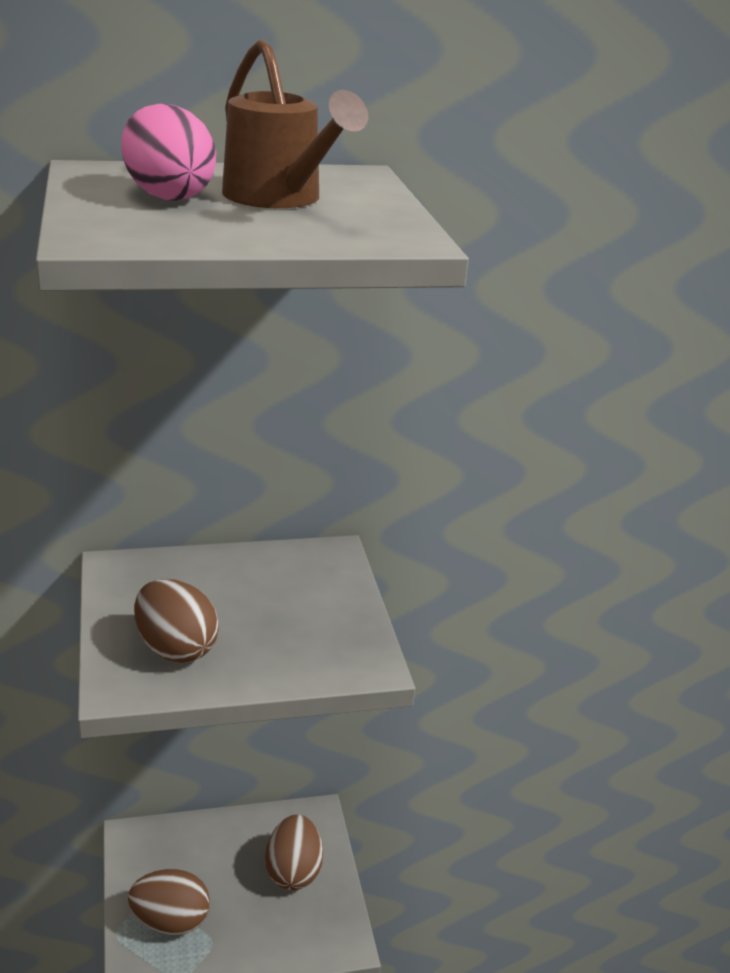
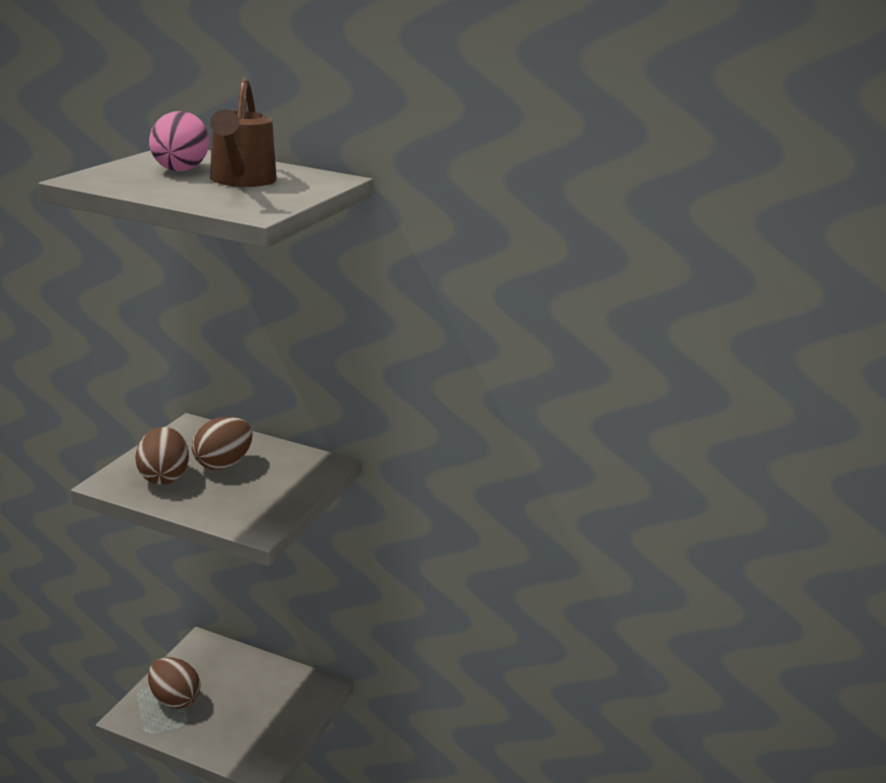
camera: 35 degrees right, 5 degrees down
brown egg [265,815,323,890] -> brown egg moved to [192,417,253,470]

